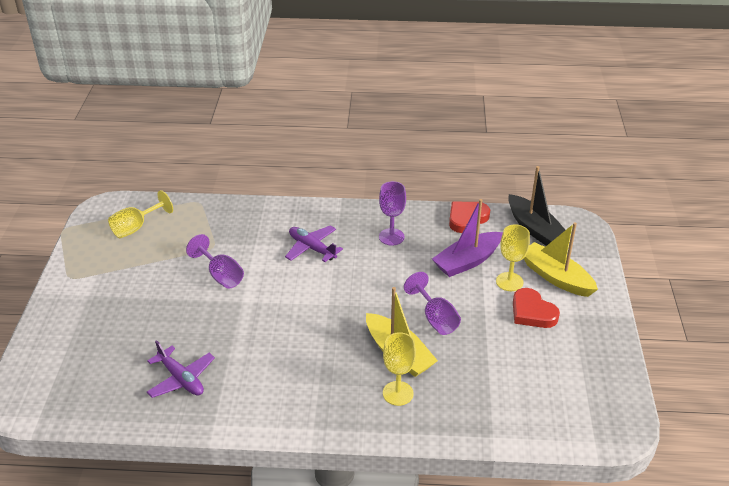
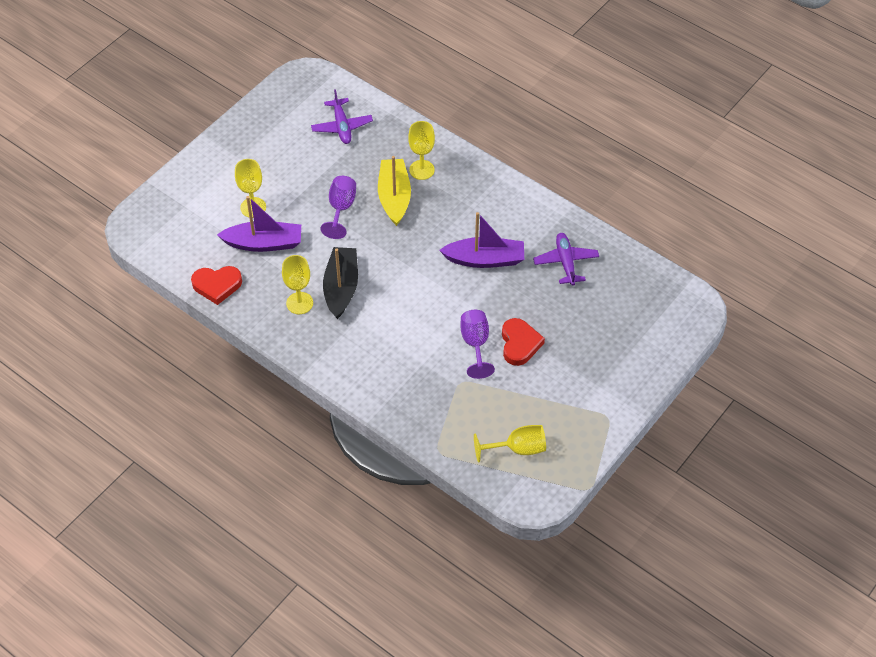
camera: 145 degrees left, 15 degrees up
purple plane [285,225,343,262] -> purple plane moved to [311,89,373,144]
purple goblet [379,181,406,246] -> yellow goblet [282,255,313,314]
black boat [508,166,565,246] -> black boat moved to [323,247,358,319]
red heart [513,288,560,328] -> red heart moved to [502,318,545,366]
yellow boat [524,222,598,297] -> none
none -> purple boat [439,212,524,268]

